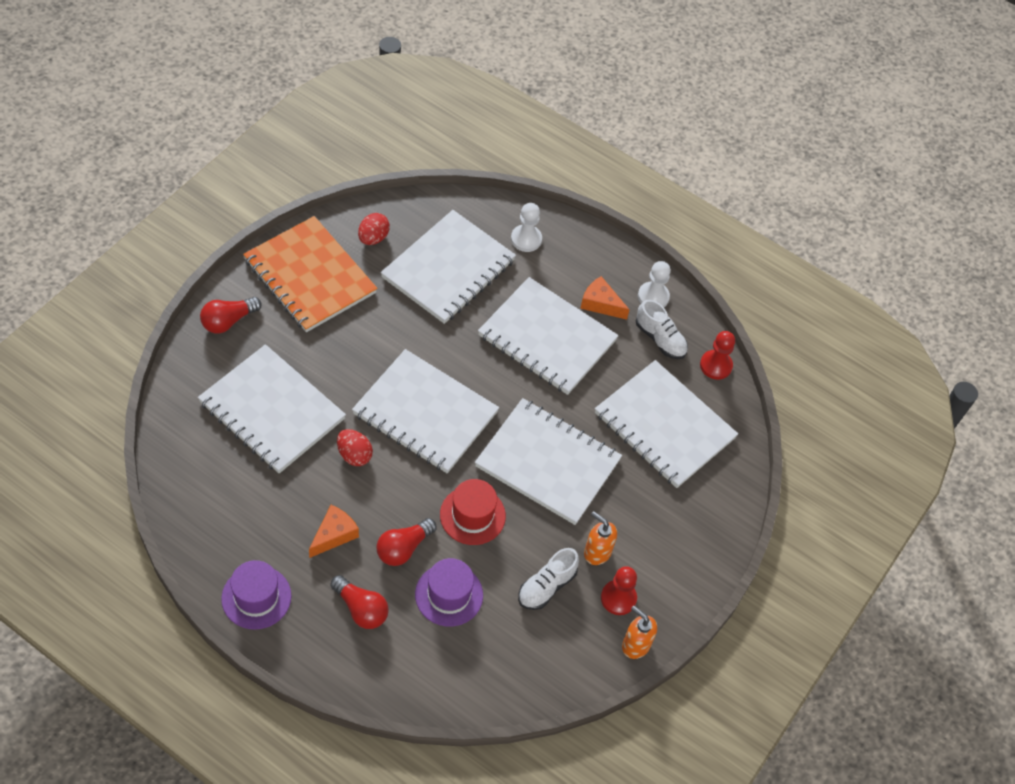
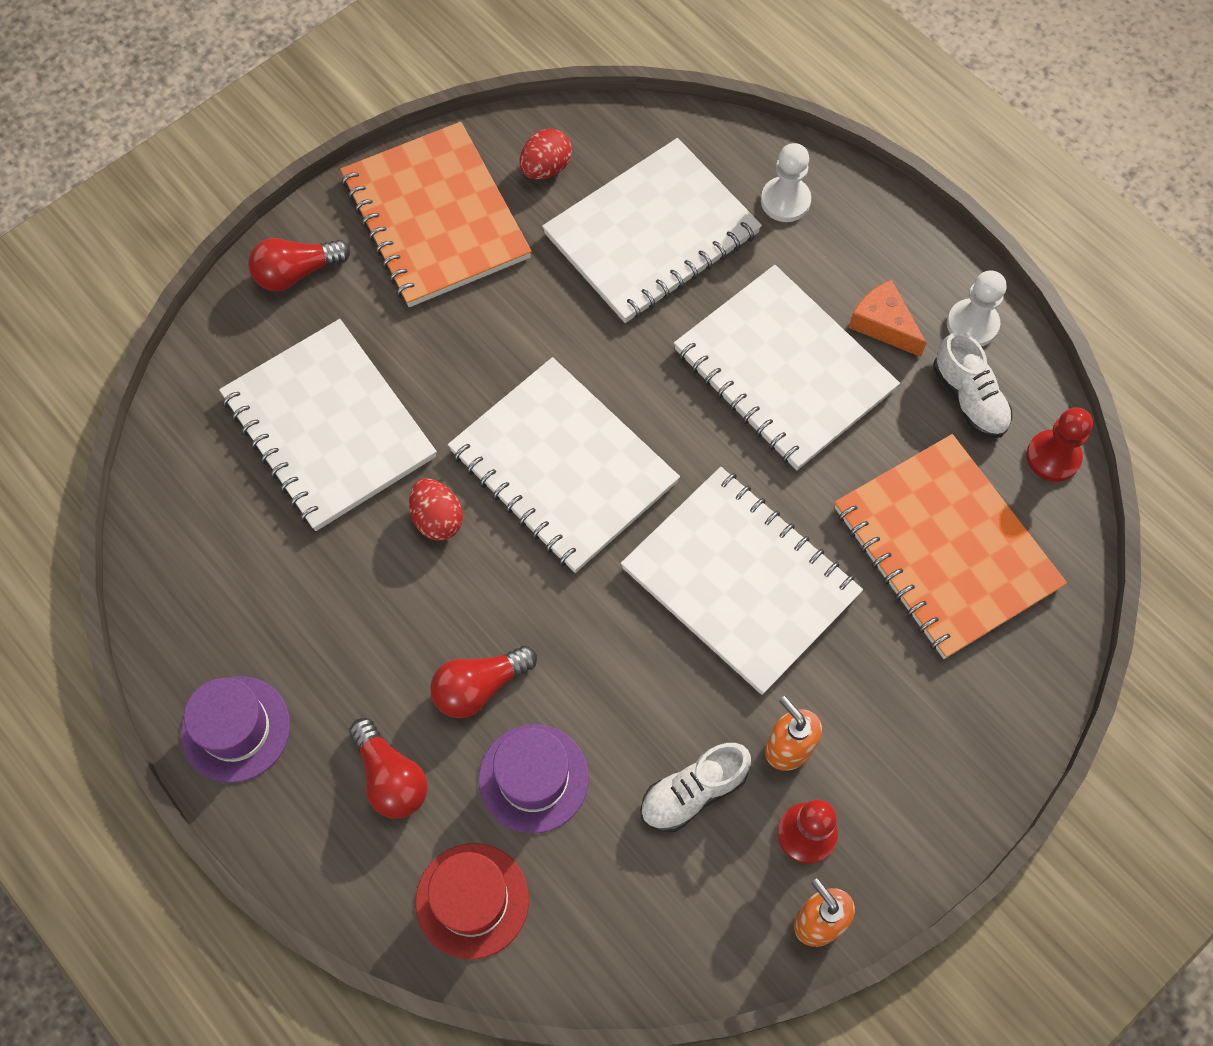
camera: 20 degrees right, 10 degrees up
orange cheese [309,505,359,558] -> none
red hat [440,479,506,545] -> red hat moved to [415,843,529,959]
white notebook [595,360,738,488] -> orange notebook [834,434,1067,659]

